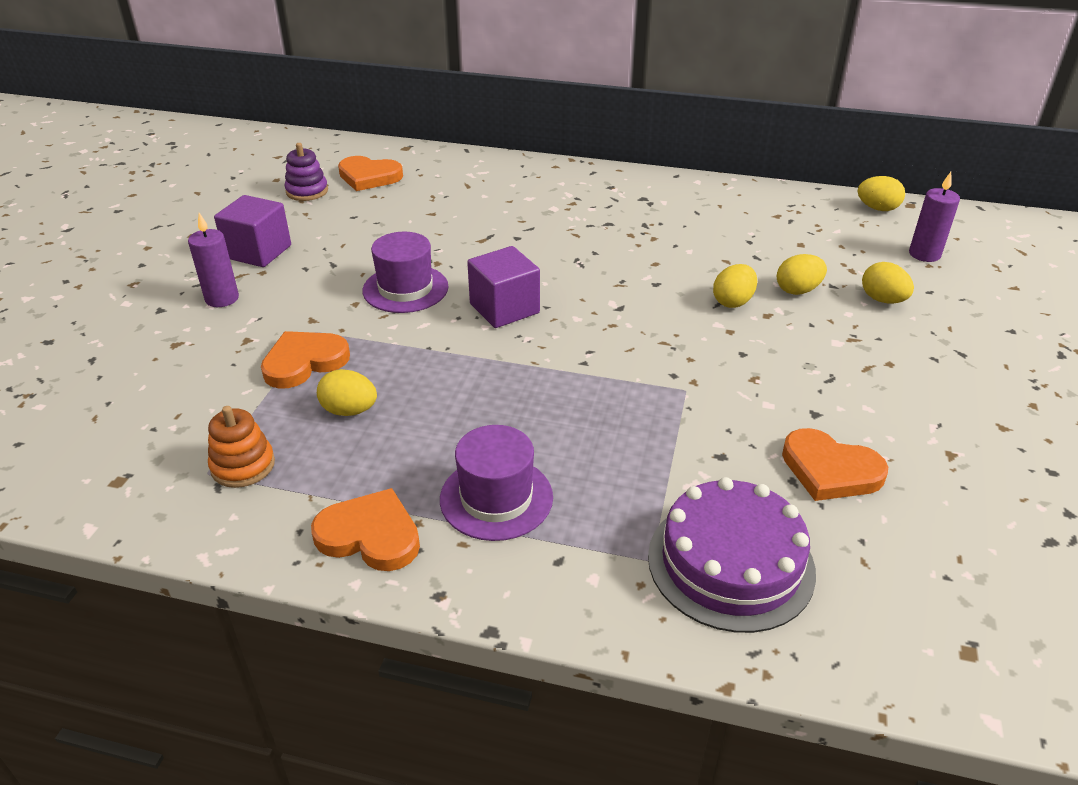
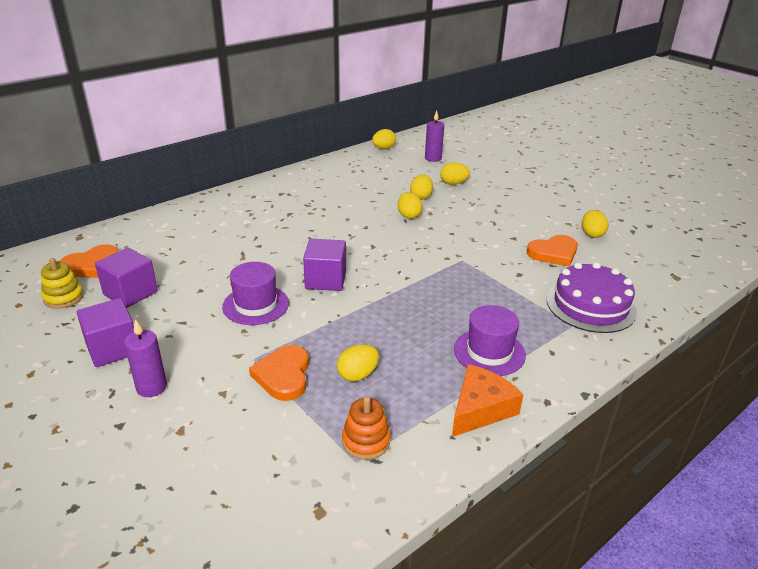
camera: 55 degrees left, 5 degrees down
purple stacking toy [284,143,328,201] -> yellow stacking toy [41,258,84,309]
orange heart [311,488,420,571] -> orange cheese [452,364,524,437]
none -> purple cube [95,248,158,308]
none -> yellow egg [582,210,608,238]

